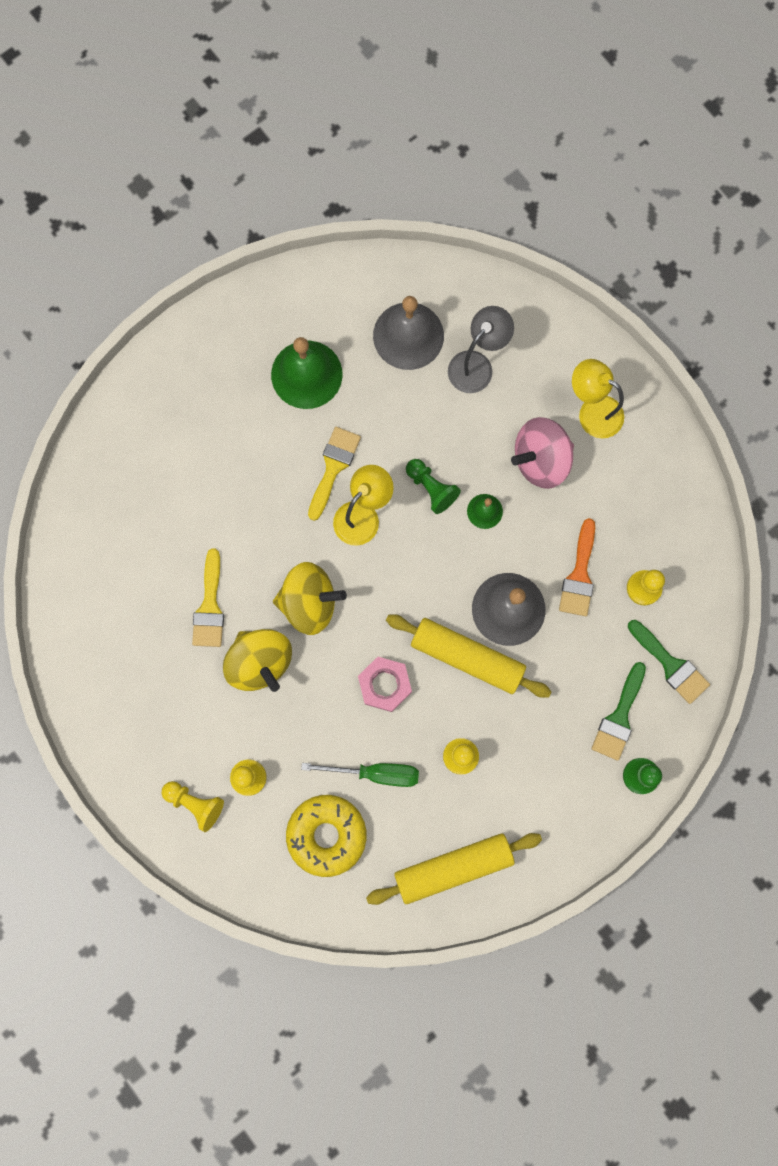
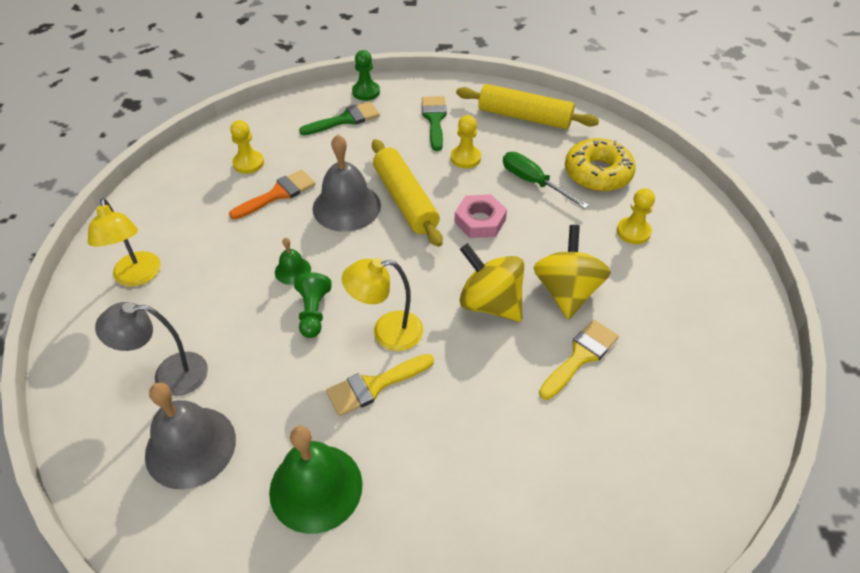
camera: 140 degrees left, 30 degrees down
yellow pawn [162,781,224,832] -> none
pink spinning top [511,417,574,489] -> none
green brush [628,620,710,704] -> green brush moved to [422,96,447,151]

